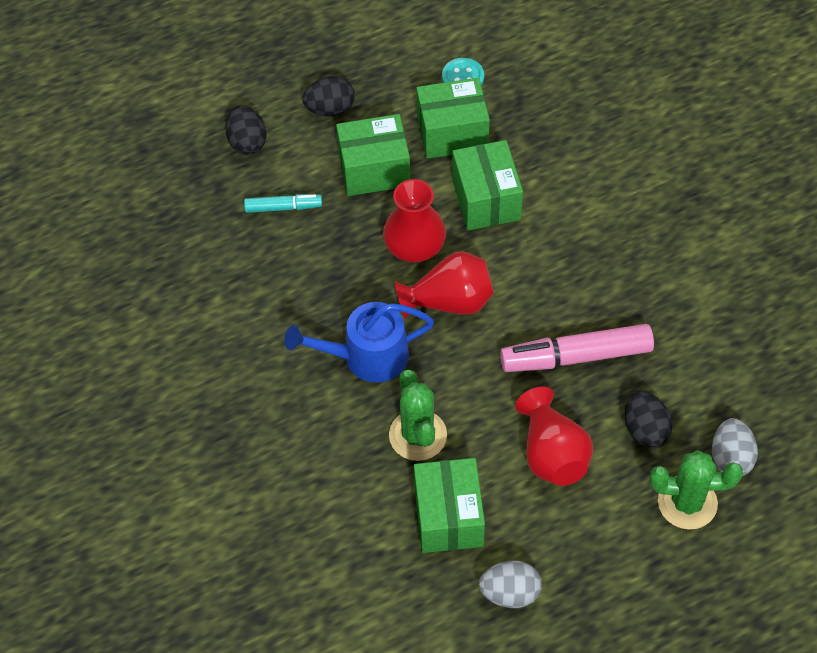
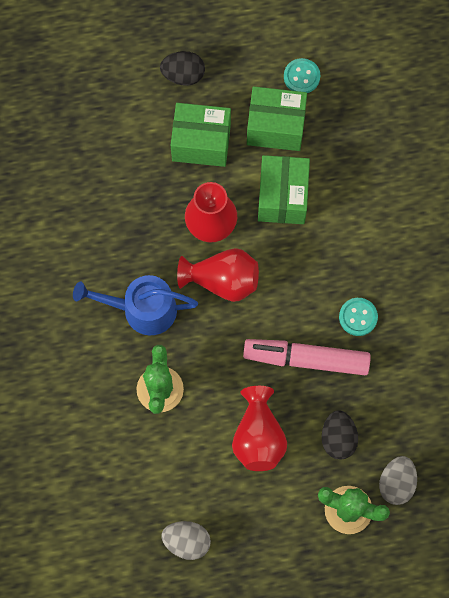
camera: 15 degrees right, 15 degrees up
black egg [226,105,266,155] -> none
turquoise marker [244,194,322,213] -> none
green box [414,458,485,553] -> none
none -> turquoise button [339,298,378,336]

